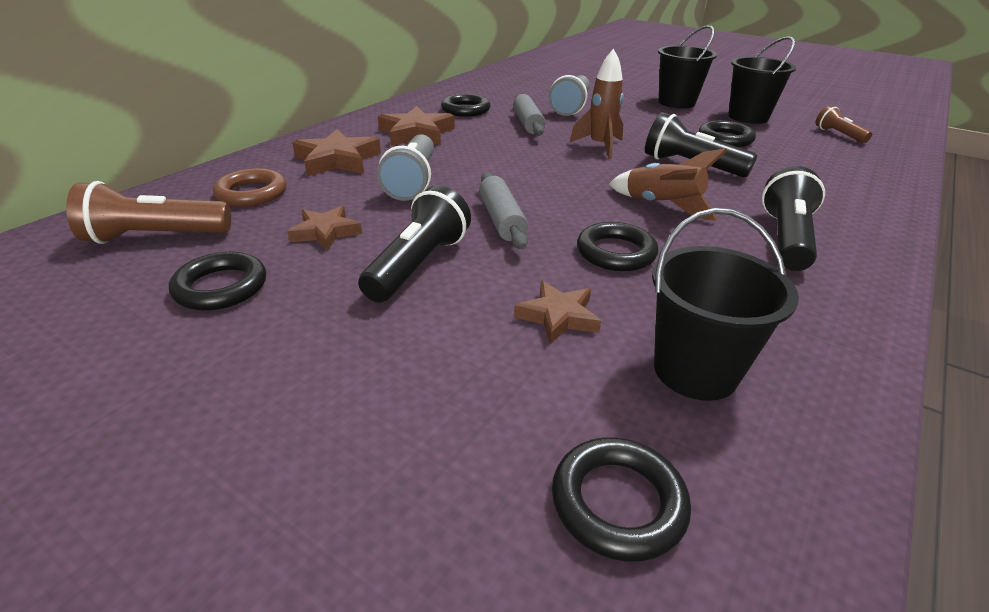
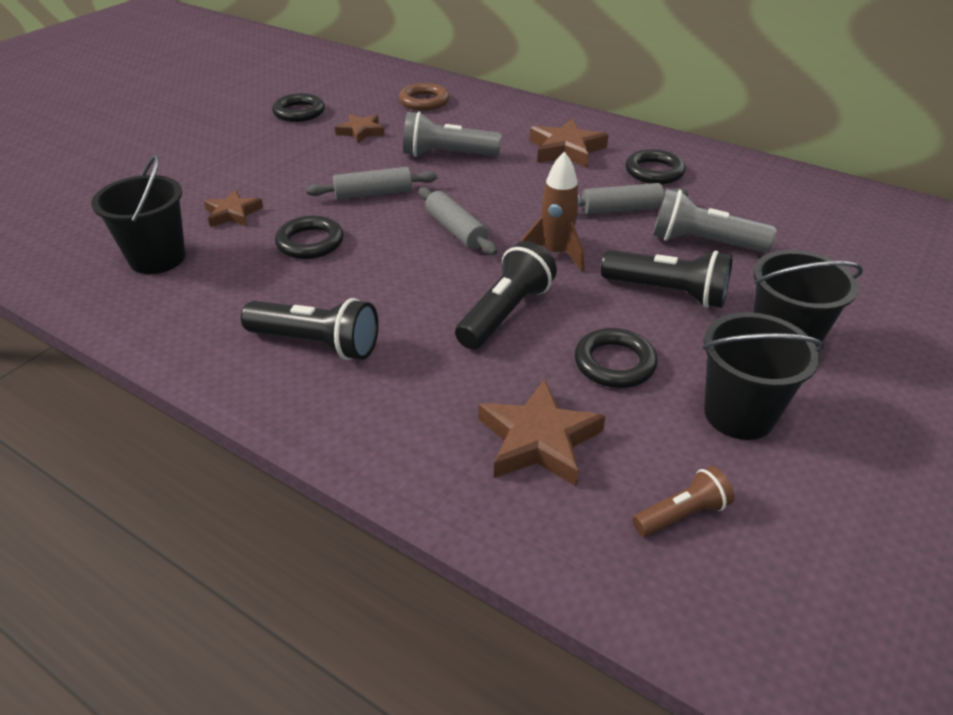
camera: 90 degrees right, 5 degrees up
brown flashlight [66,181,231,244] -> none
brown star [292,129,381,177] -> brown star moved to [478,379,606,487]
black flashlight [358,185,471,302] -> black flashlight moved to [601,250,733,308]
black ring [552,437,691,562] -> none
brown rocket [609,148,727,221] -> none
none -> grey rolling pin [419,187,498,255]

